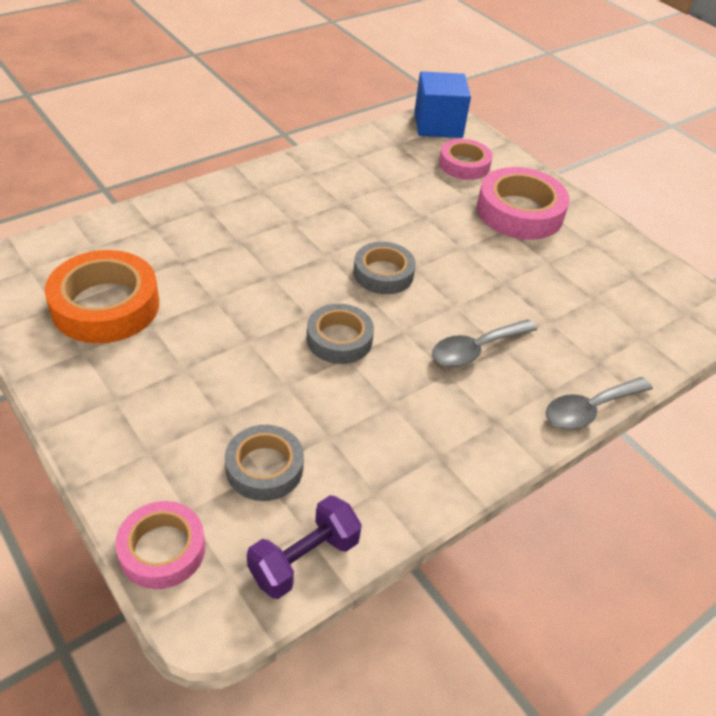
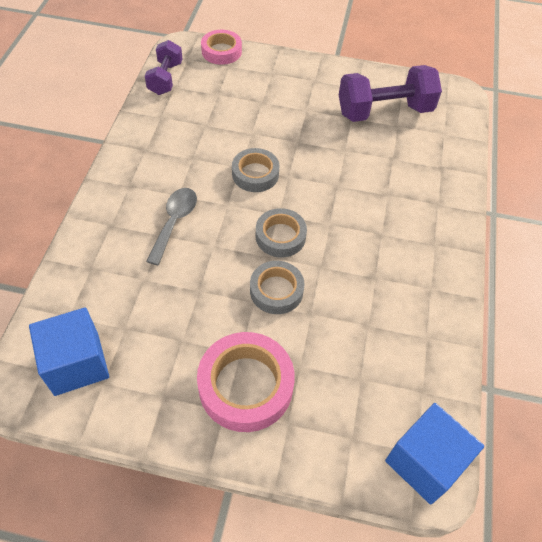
camera: 140 degrees right, 10 degrees up
orange tape [45,250,159,343] -> purple dumbbell [339,65,442,122]
grey tape [225,425,304,501] -> grey tape moved to [250,261,305,314]
pink tape [439,139,493,180] -> none
grey spoon [546,377,653,430] -> none
none -> blue cube [29,307,109,396]

